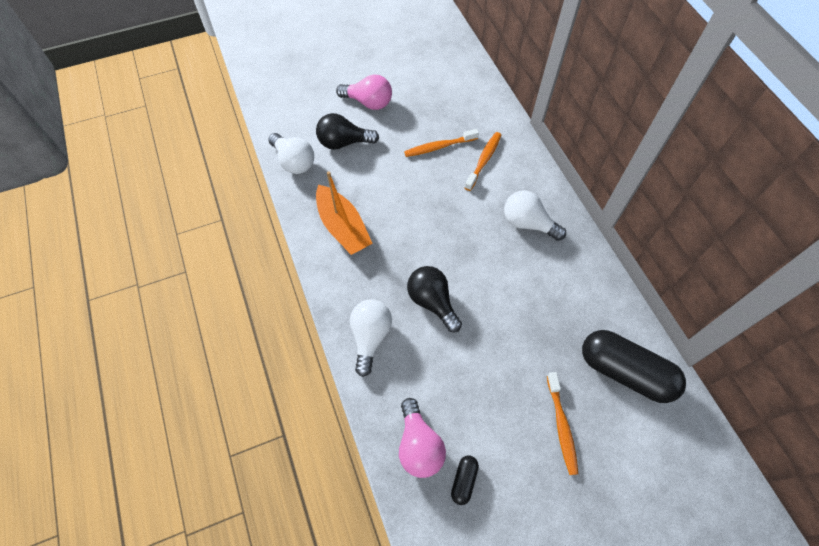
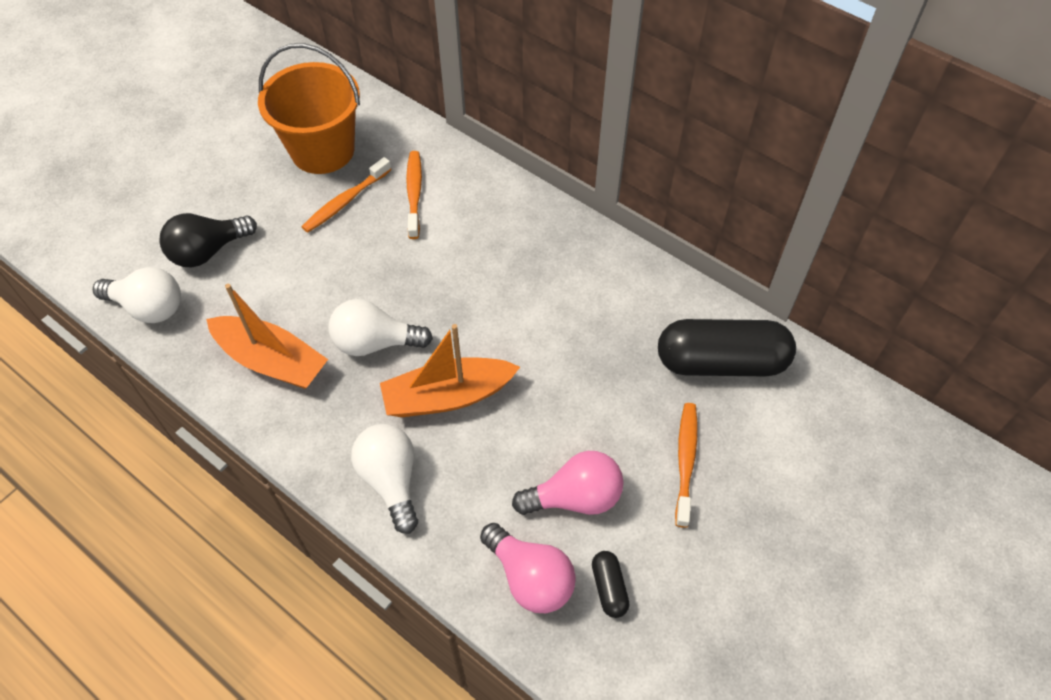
camera: 30 degrees left, 5 degrees down
pink light bulb [336,74,392,110] -> pink light bulb moved to [512,451,624,515]
black light bulb [407,266,462,333] -> orange boat [380,324,520,417]
white light bulb [504,191,566,241] -> white light bulb moved to [329,299,433,356]
orange toothbrush [547,372,578,475] -> orange toothbrush turned 135 degrees counterclockwise [675,403,697,528]
none -> orange bucket [258,43,360,174]

